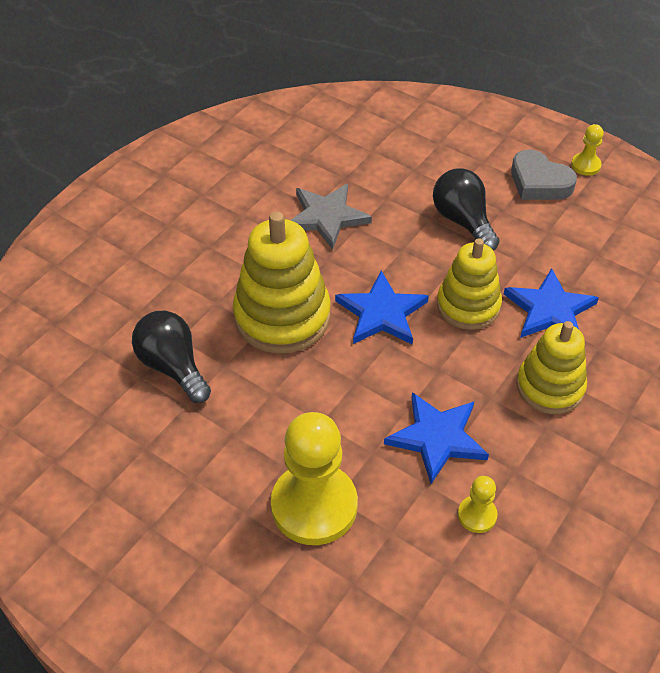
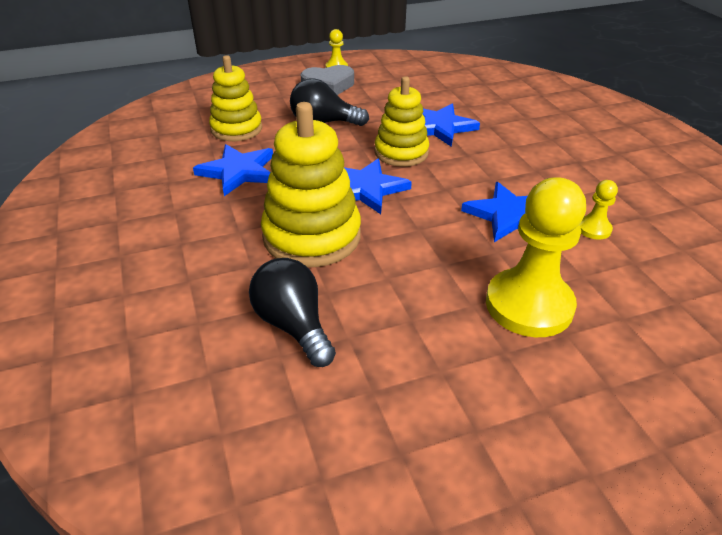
camera: 55 degrees left, 10 degrees down
black light bulb [132,311,211,403] -> black light bulb turned 60 degrees clockwise [249,258,336,367]
grey star [291,184,372,250] -> blue star [193,144,273,196]
yellow stacking toy [516,321,587,414] -> yellow stacking toy moved to [209,55,262,141]

